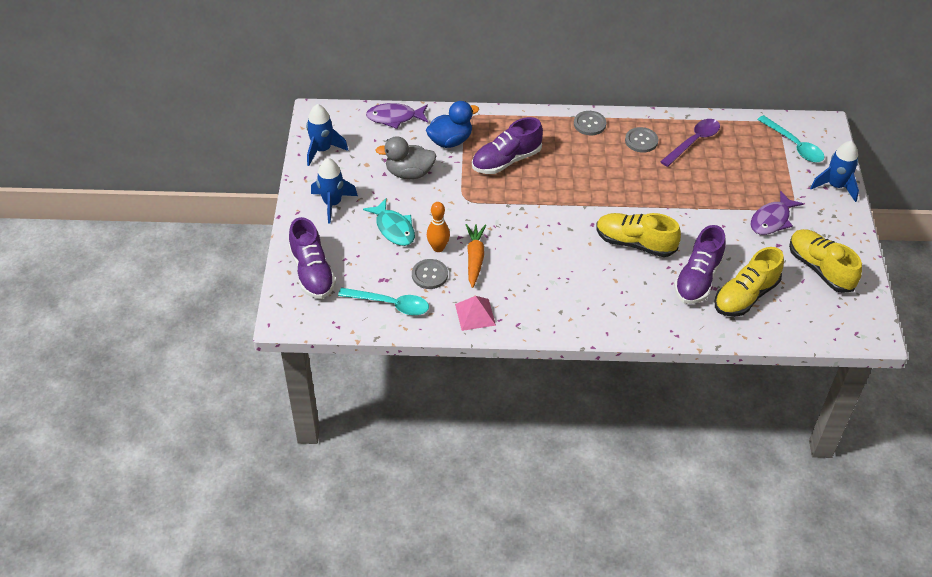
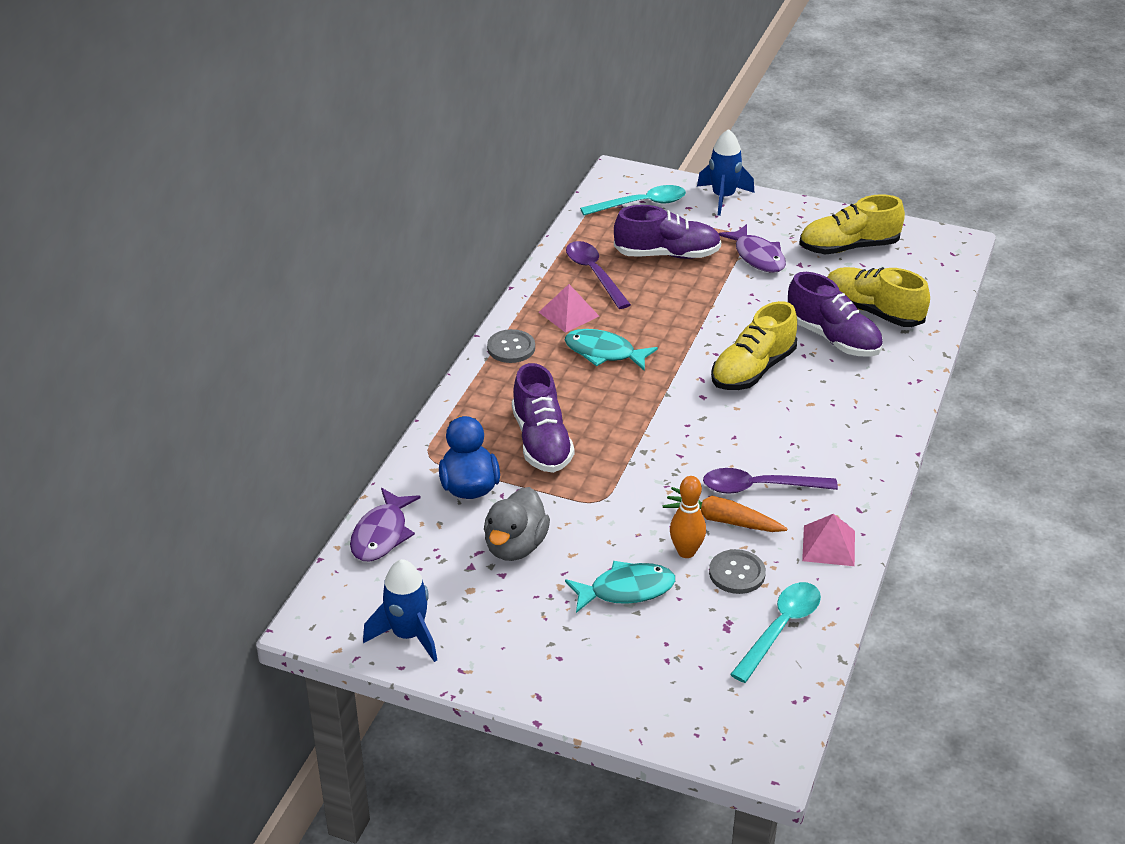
camera: 70 degrees left, 10 degrees down
purple shoe [289,217,336,299] -> purple shoe moved to [614,205,722,259]
blue rocket [311,158,358,224] -> none
grey button [625,127,658,153] -> pink pyramid [539,284,599,333]
yellow shoe [715,247,784,317] -> yellow shoe turned 150 degrees clockwise [827,267,930,327]
none -> turquoise fish [565,329,658,371]
none -> purple spoon [703,468,838,494]

